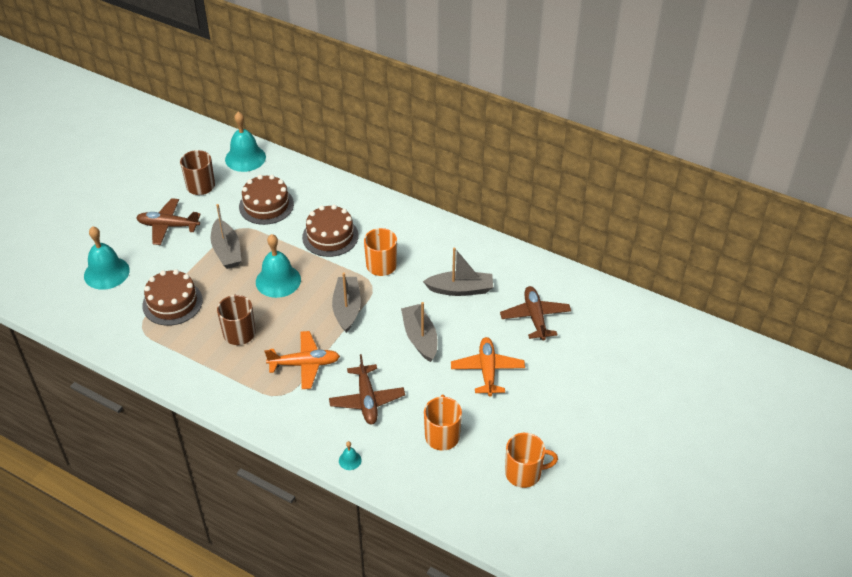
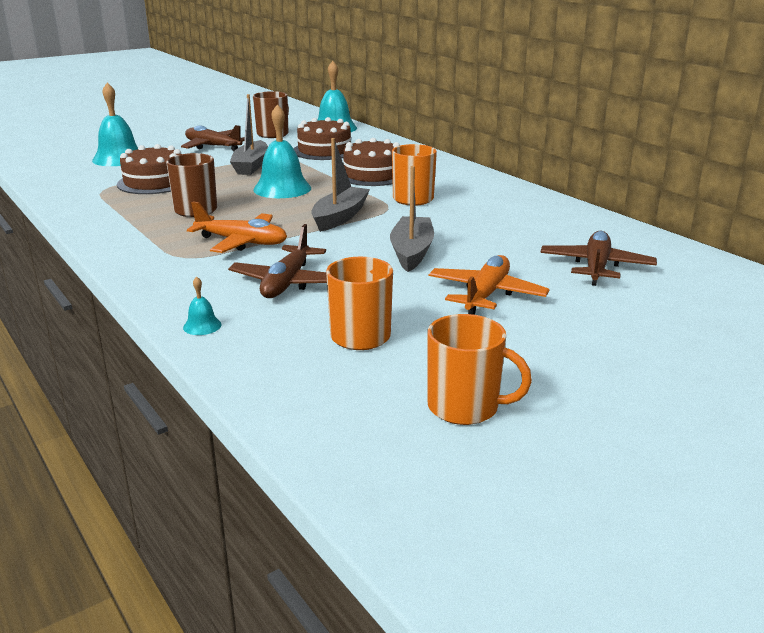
camera: 25 degrees right, 20 degrees down
grey boat [423,247,493,296] -> none

